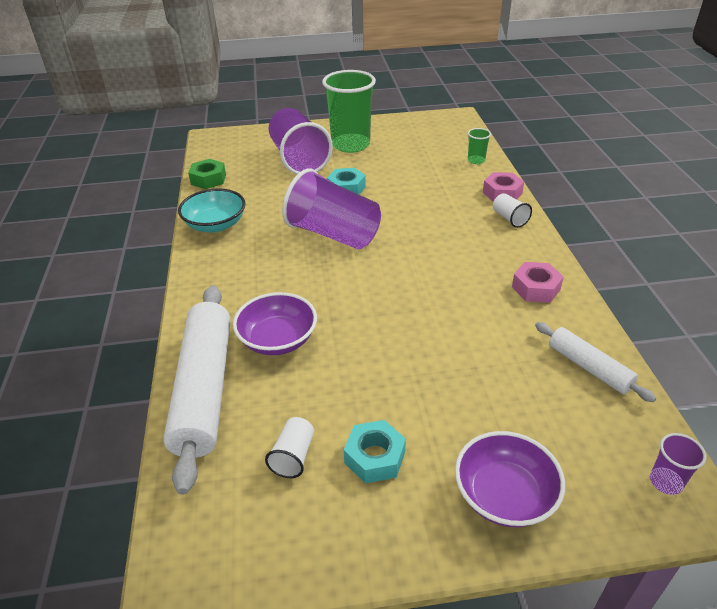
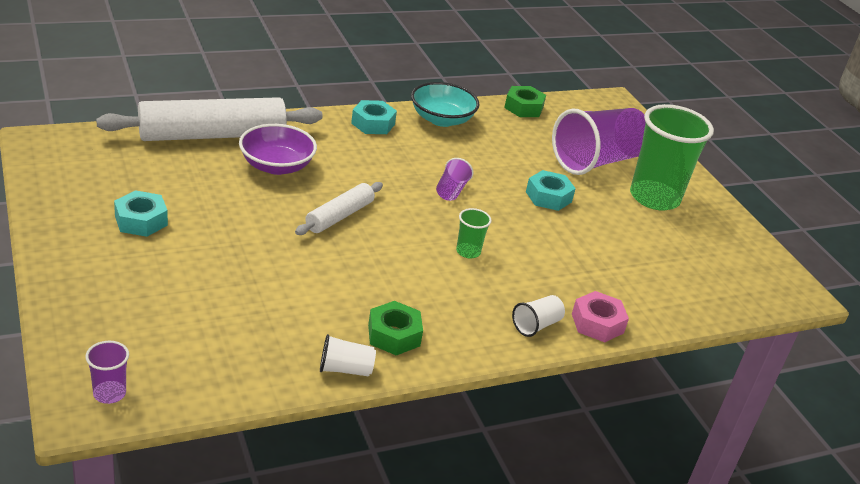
camera: 70 degrees right, 5 degrees down
white cup [265,417,314,478] -> white cup moved to [320,334,376,376]
purple cup [282,168,381,249] -> purple cup [436,158,473,201], size x0.43
purple bowl [455,431,565,527] -> none
green cup [468,128,491,164] -> green cup moved to [456,208,492,259]
pink nut [512,262,564,303] -> green nut [368,301,423,356]
white rolling pin [535,322,656,402] -> white rolling pin moved to [295,182,383,235]
none -> turquoise nut [351,100,397,134]

